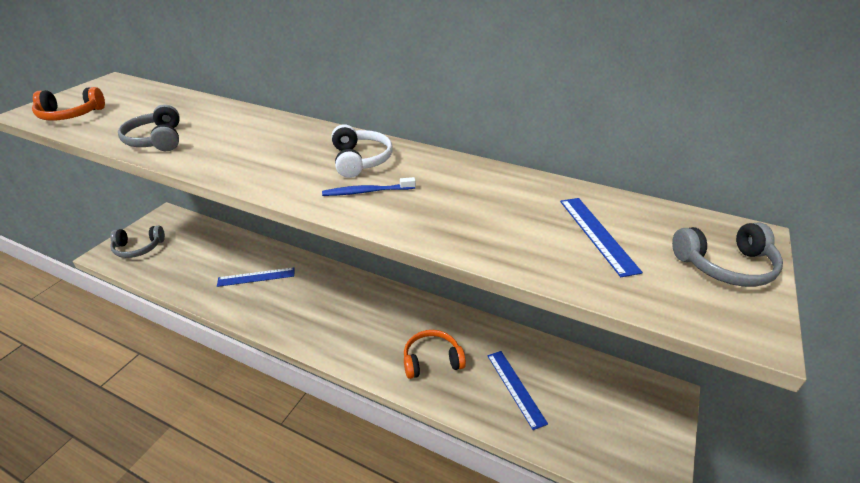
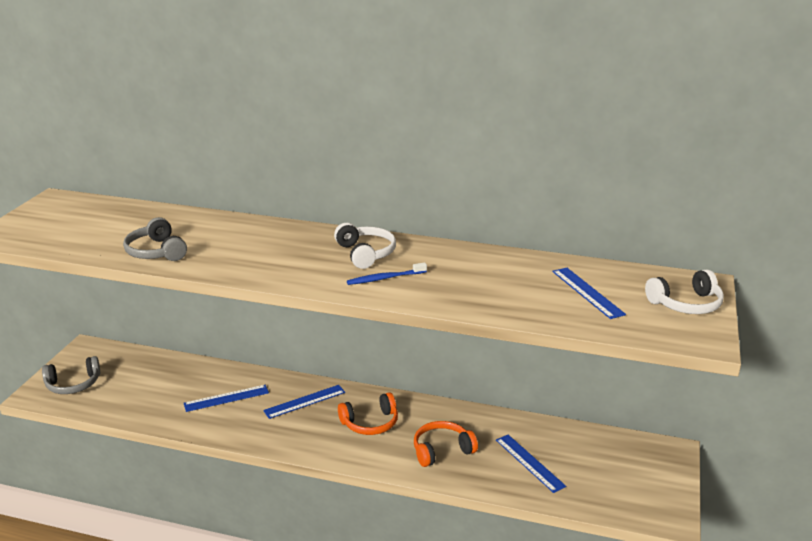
camera: 10 degrees left, 10 degrees down
orange headphones [32,87,105,121] -> orange headphones moved to [338,392,398,435]
grey headphones [672,223,783,287] -> white headphones [645,269,724,314]
none -> blue ruler [263,385,345,419]

